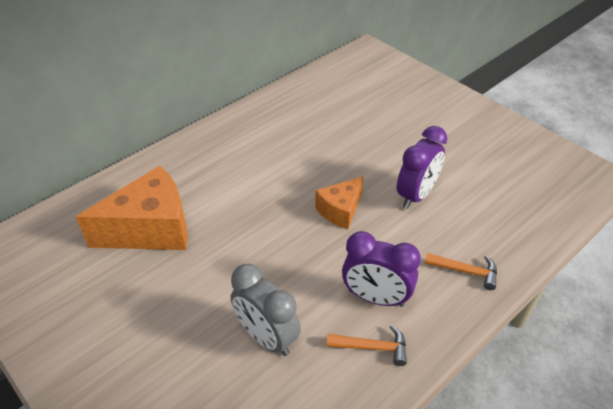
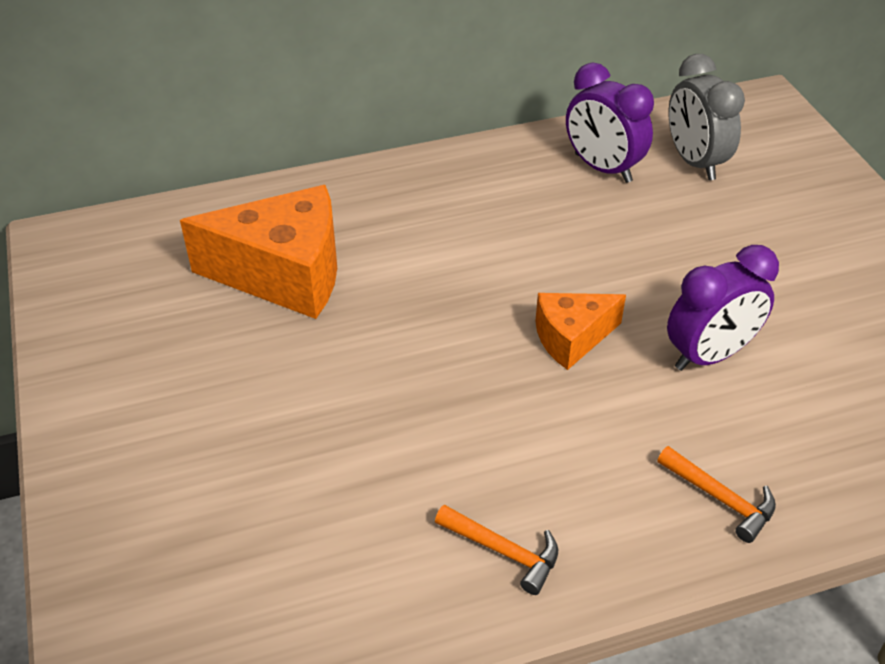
camera: 25 degrees right, 0 degrees up
grey clock [231,264,301,356] -> grey clock moved to [669,54,745,180]
purple clock [342,231,421,307] -> purple clock moved to [566,63,654,183]

